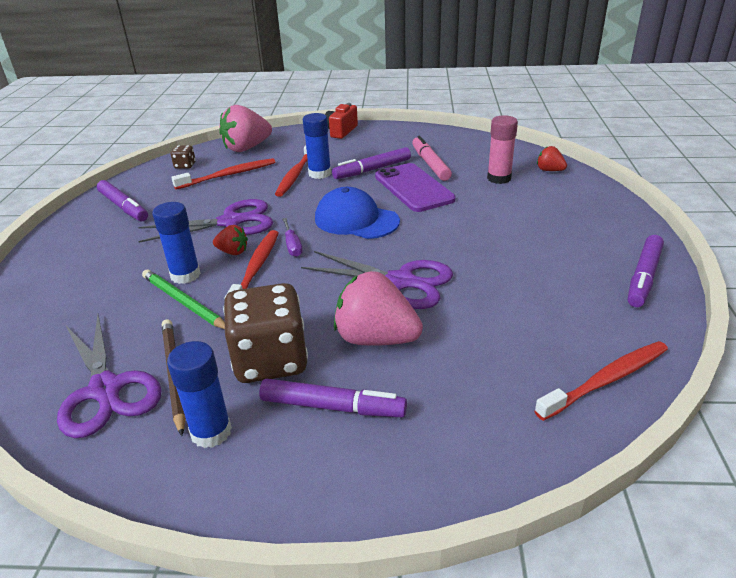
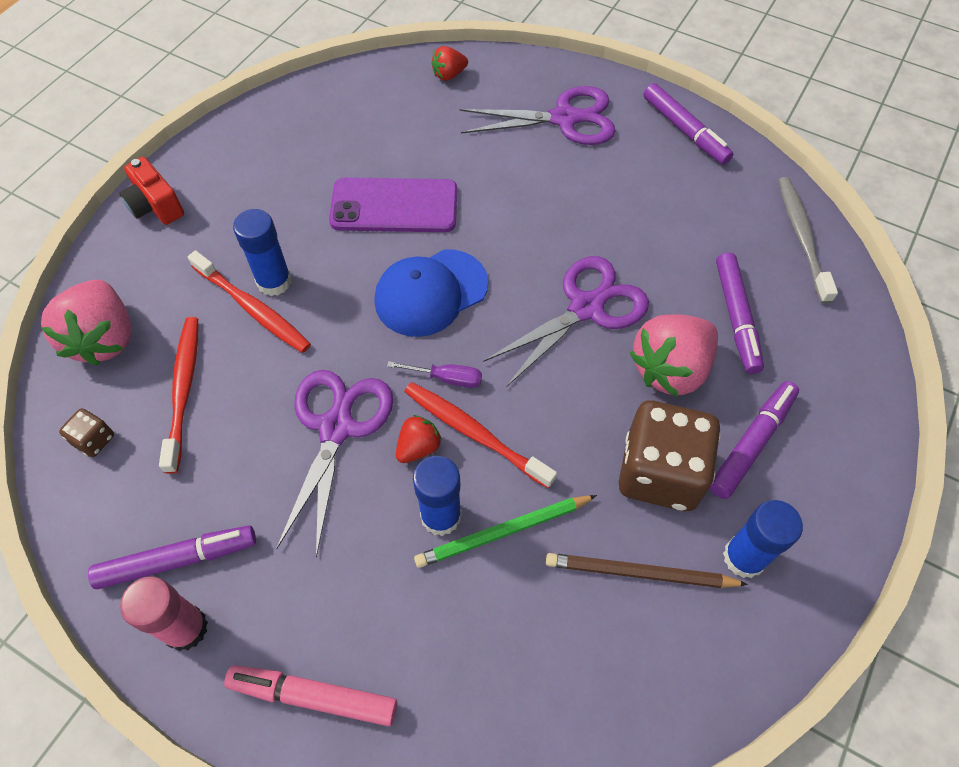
camera: 65 degrees left, 25 degrees up
purple scissors [57,315,162,438] -> purple scissors moved to [459,86,616,145]
purple marker [332,147,411,179] -> purple marker moved to [716,252,764,374]
pink marker [412,136,452,181] -> pink marker moved to [224,665,397,726]
pink glue stick [487,115,518,184] -> pink glue stick moved to [120,576,208,651]
red toothbrush [534,341,668,421] -> grey toothbrush [778,177,838,304]

